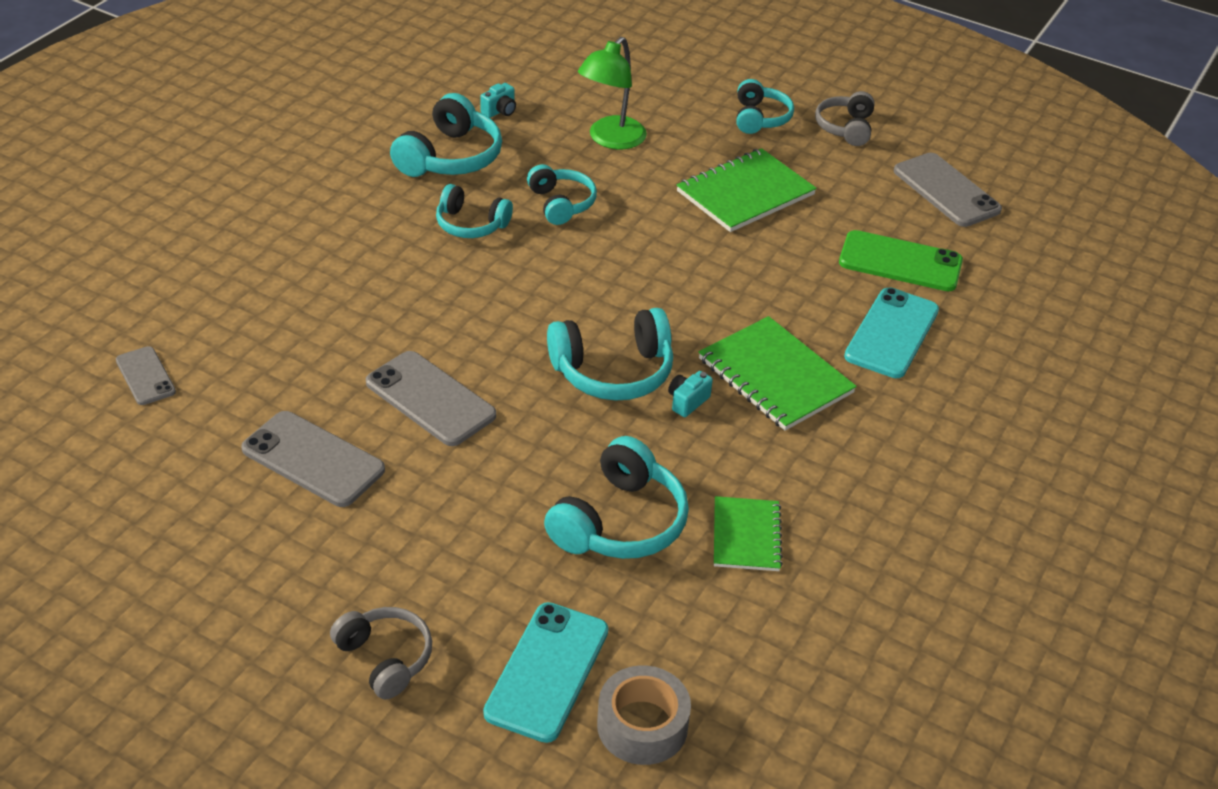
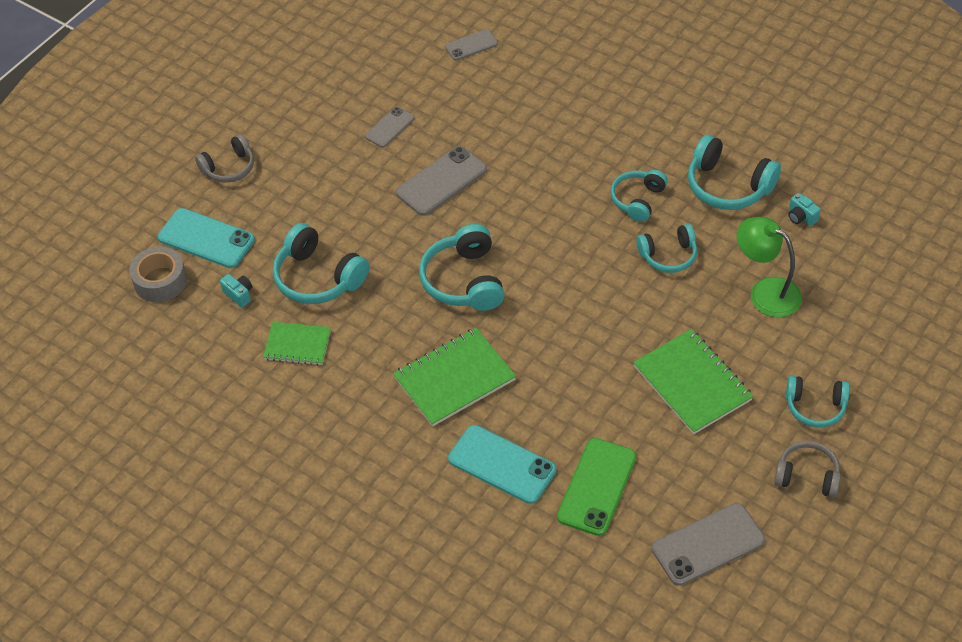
camera: 100 degrees right, 10 degrees up
grey phone [241,411,385,507] -> grey phone [365,107,415,148], size x0.59
turquoise camera [668,371,713,417] -> turquoise camera moved to [220,274,252,308]

